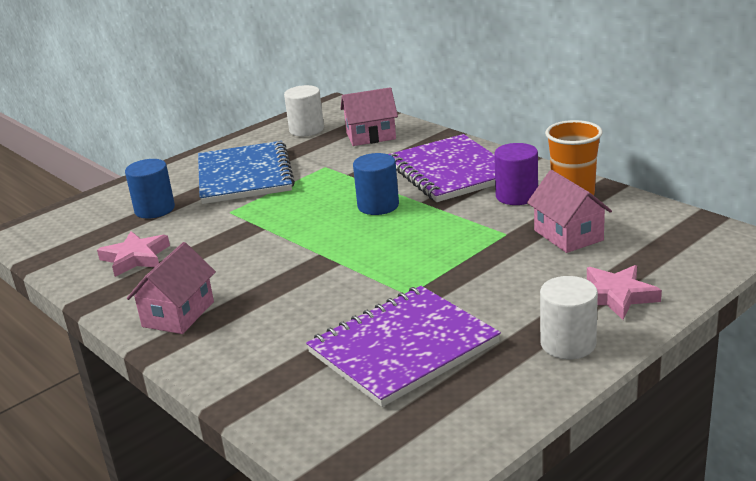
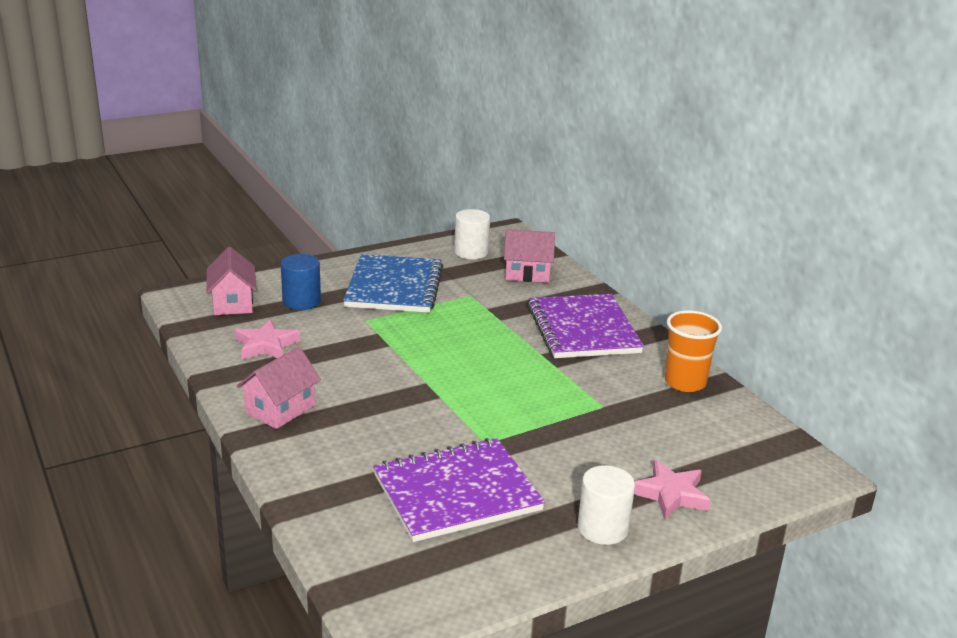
camera: 10 degrees right, 0 degrees up
blue cylinder [353,153,399,215] -> none
purple cylinder [494,143,538,205] -> none
pink house [527,170,612,253] -> pink house moved to [206,247,256,315]

